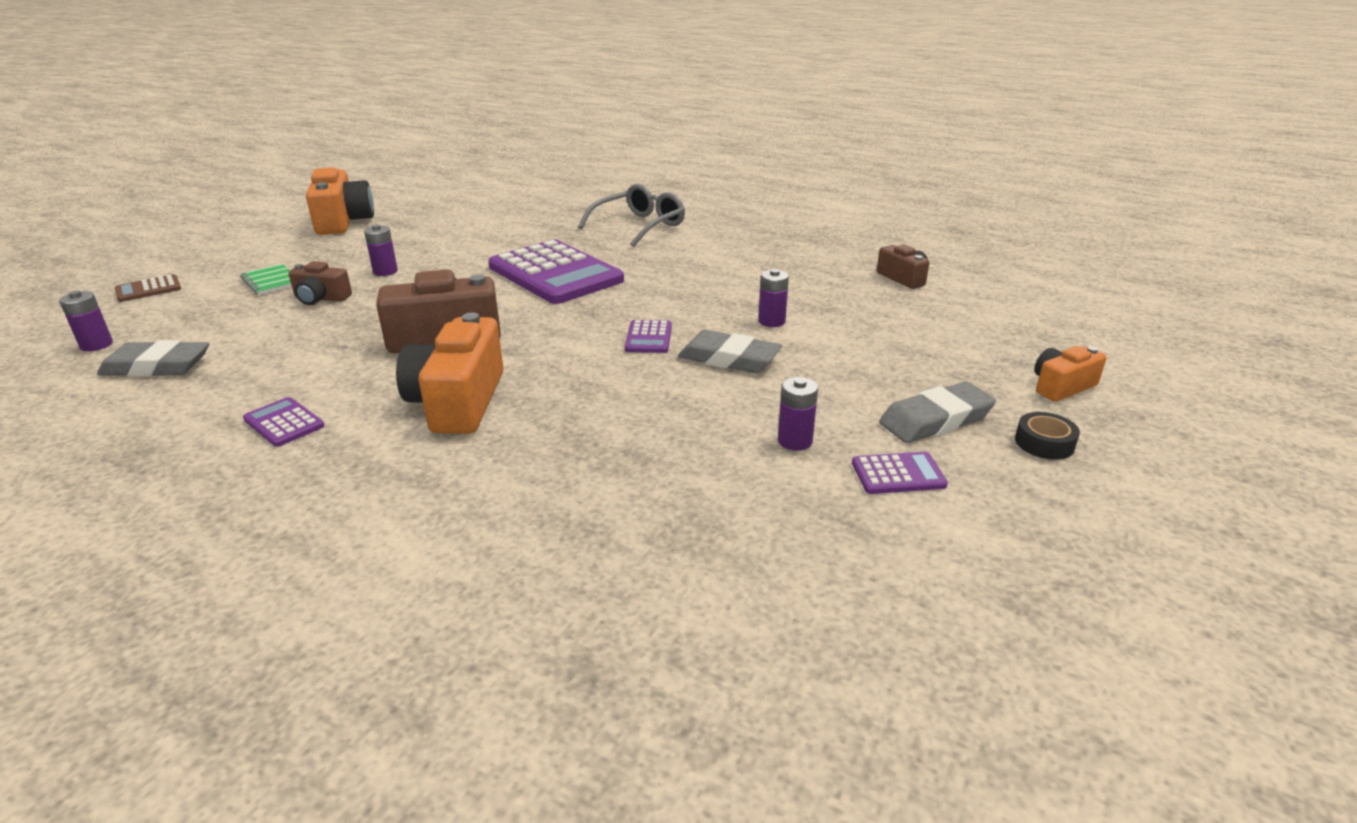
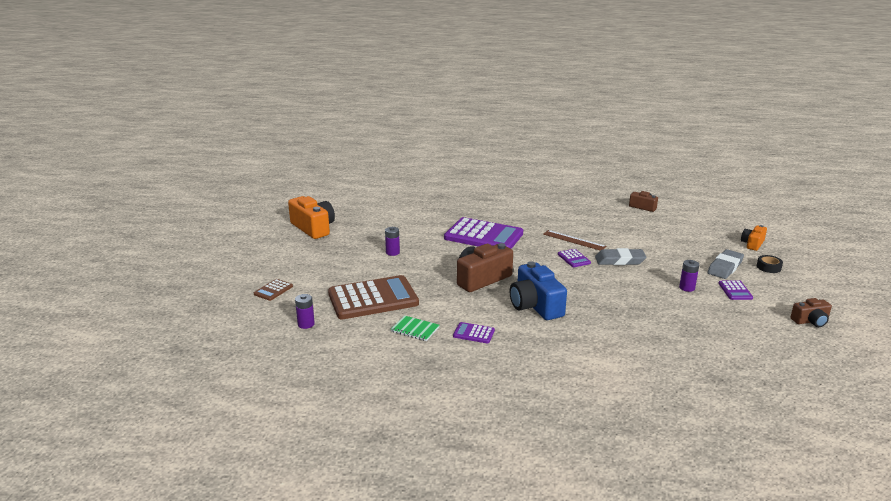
camera: 25 degrees left, 5 degrees down
grey eraser [97,340,210,377] -> none
green notebook [240,264,292,295] -> green notebook moved to [391,315,439,341]
brown camera [288,261,352,305] -> brown camera moved to [791,298,832,327]
orange camera [396,312,504,434] -> blue camera [510,261,567,320]
grey glasses [578,184,685,247] -> none
purple battery [758,269,789,327] -> none
purple calculator [852,452,948,494] -> purple calculator turned 120 degrees clockwise [719,280,753,300]
none -> brown calculator [328,275,419,319]
none -> brown ruler [543,230,607,251]

